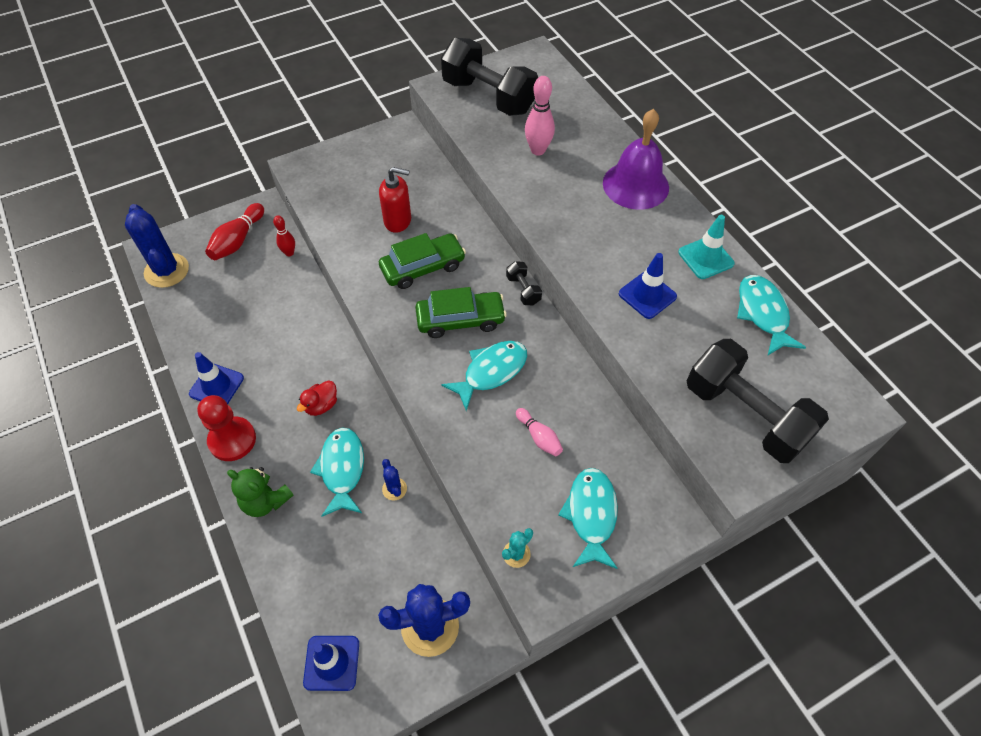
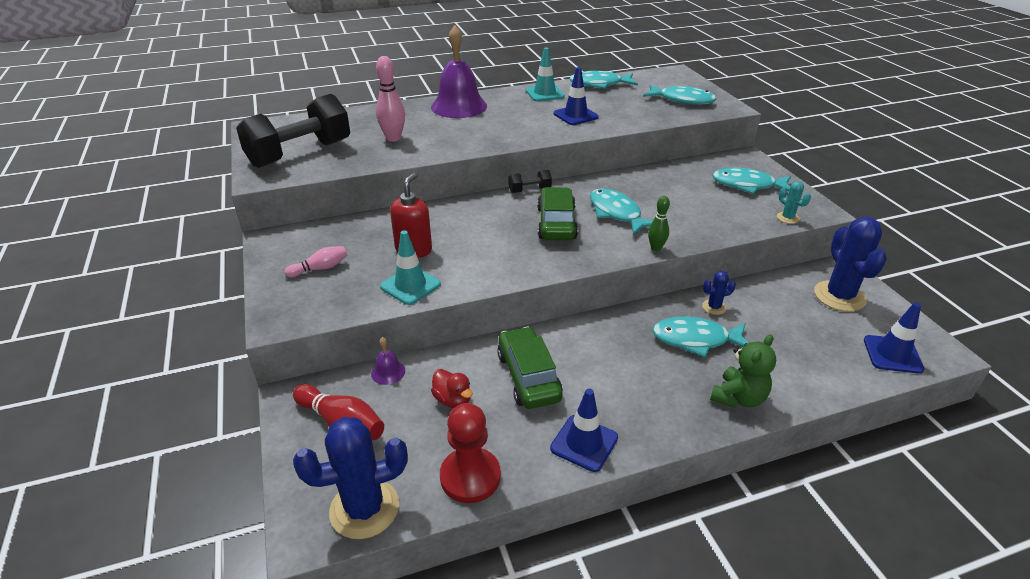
camera: 80 degrees left, 20 degrees down
red pawn [197,395,256,461] -> red pawn moved to [440,403,501,503]
red bowling pin [273,216,295,256] -> purple bell [371,337,405,385]
red duck [297,380,337,416] -> red duck moved to [431,369,472,408]
green car [379,233,466,289] -> green car moved to [497,327,563,409]
pink bowling pin [516,408,563,456] -> pink bowling pin moved to [285,246,347,277]
black dumbbell [687,339,829,463] -> turquoise fish [643,84,716,105]
none -> turquoise traffic cone [380,230,441,305]
none -> green bowling pin [648,196,670,251]

